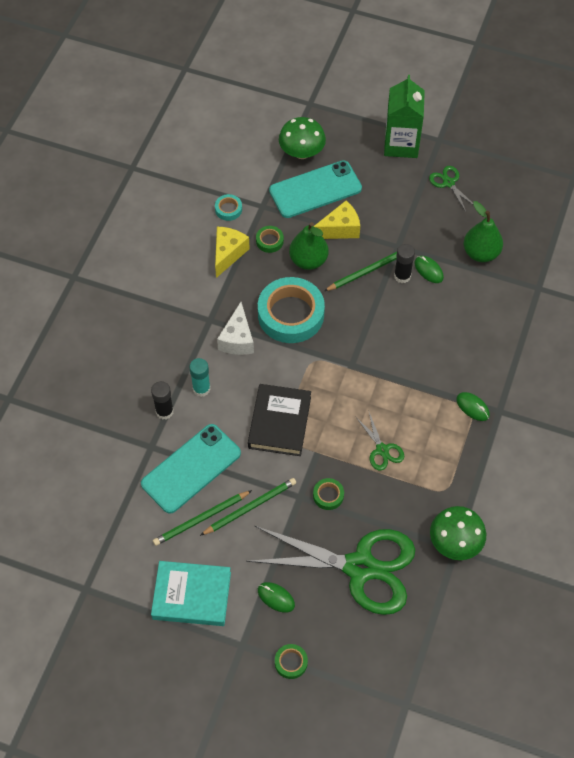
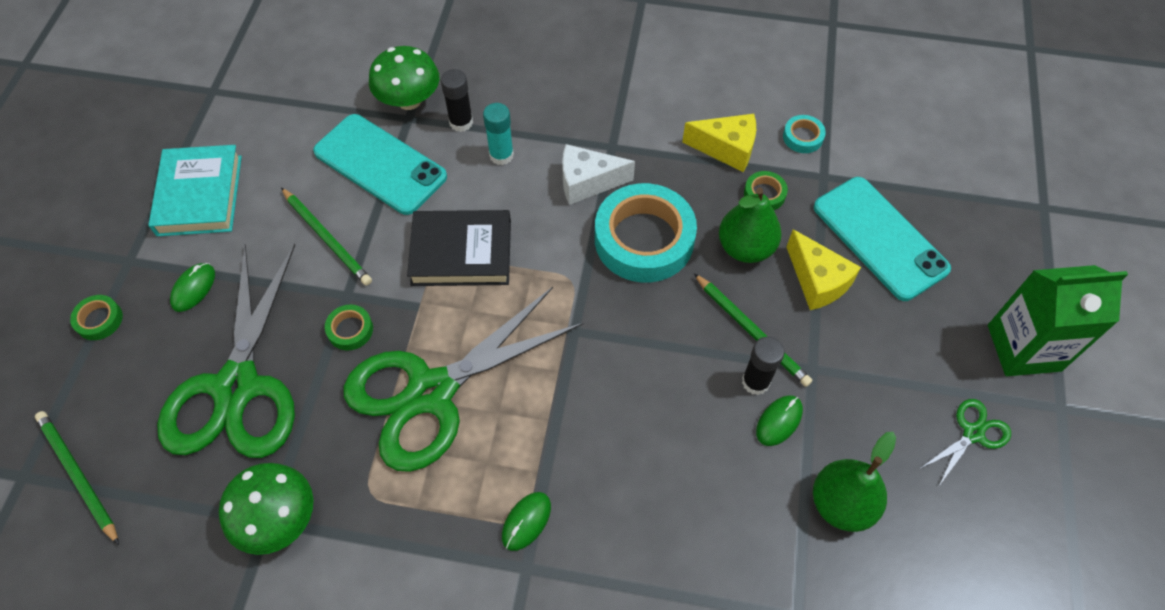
camera: 80 degrees right, 0 degrees up
green pencil [153,490,252,546] -> green pencil moved to [35,411,119,545]
green mushroom [279,117,326,159] -> green mushroom moved to [369,46,439,110]
green scissors [355,413,404,470] -> green scissors [344,287,583,472], size x2.40

